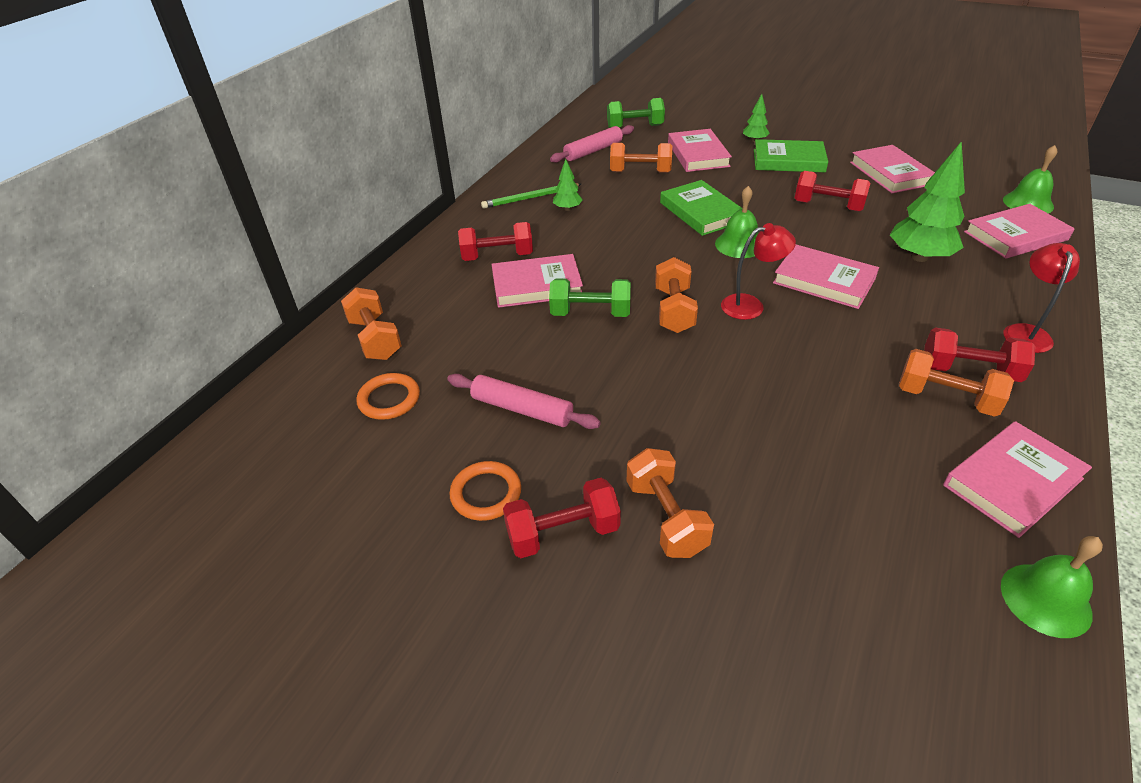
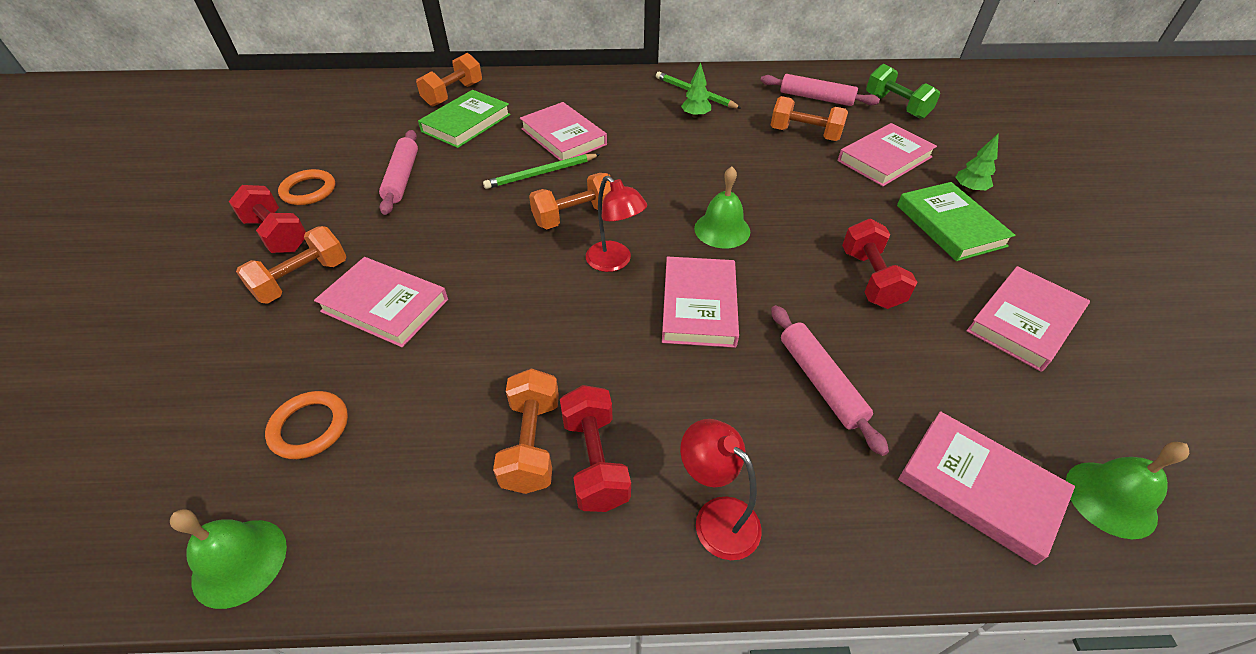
camera: 60 degrees right, 5 degrees up
orange ring [357,373,420,420] -> orange ring moved to [265,391,348,459]
red dumbbell [458,222,533,261] -> none
green dumbbell [549,279,631,317] -> green pencil [483,154,600,189]
orange dumbbell [610,143,672,173] -> orange dumbbell turned 45 degrees counterclockwise [771,96,848,141]
green book [660,180,743,236] -> green book moved to [418,90,511,148]
green tree [890,141,965,262] -> pink rolling pin [771,305,889,456]
pink book [943,421,1092,538] -> pink book moved to [314,257,448,347]
red lamp [1003,243,1080,353] -> red lamp turned 120 degrees counterclockwise [680,419,762,560]

